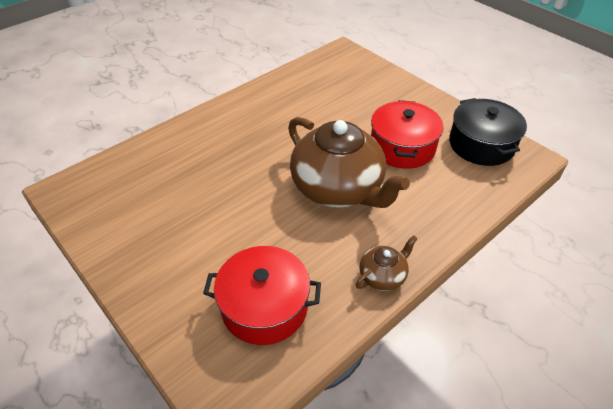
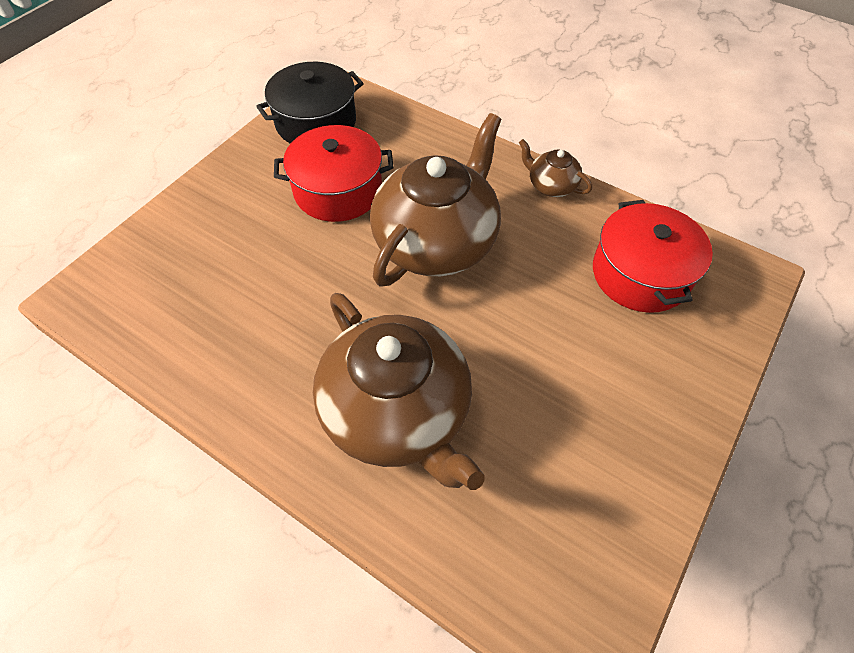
camera: 105 degrees left, 10 degrees up
none -> brown teapot [313,293,484,490]

